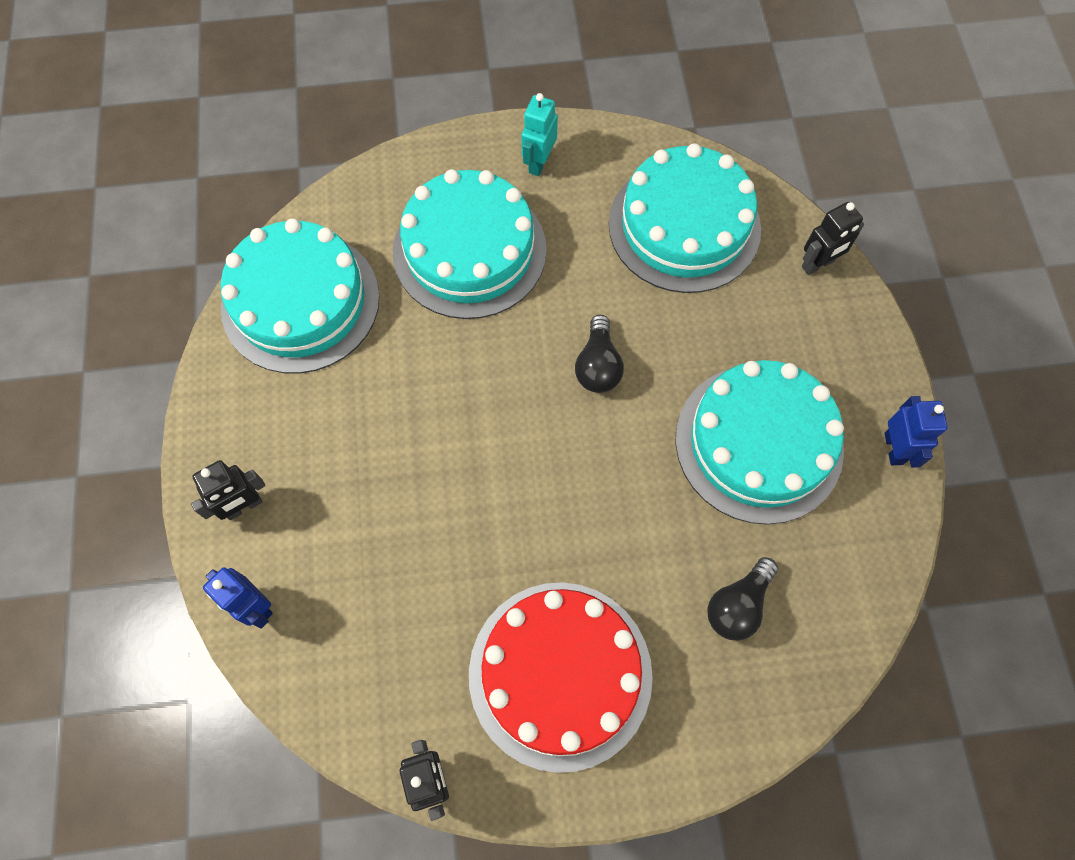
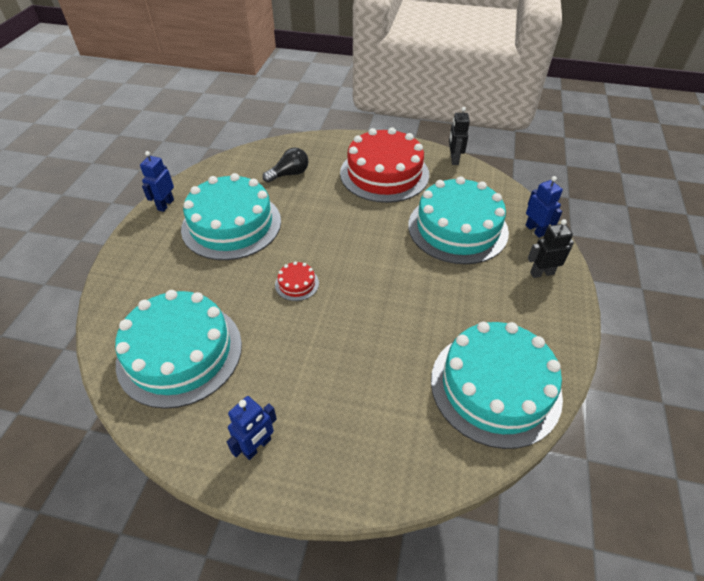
camera: 160 degrees left, 20 degrees down
turquoise cake [393,169,547,319] -> turquoise cake moved to [408,176,509,264]
turquoise robot [521,93,558,176] -> blue robot [227,396,277,460]
black light bulb [575,315,624,393] -> red cake [275,261,319,301]
black robot [802,202,864,275] -> none

